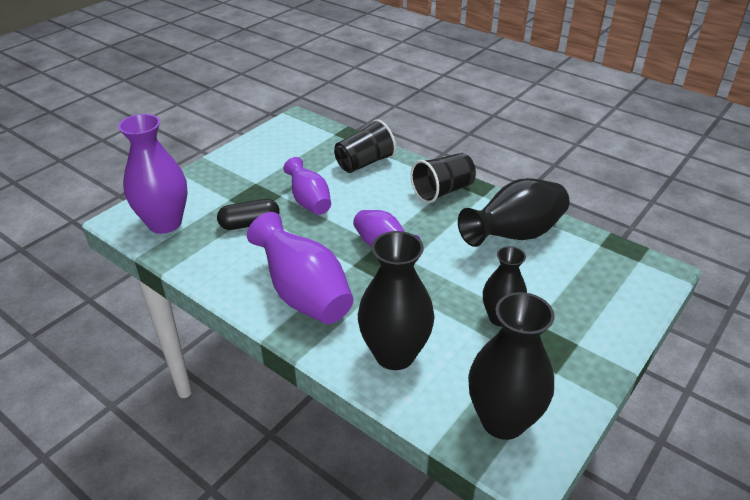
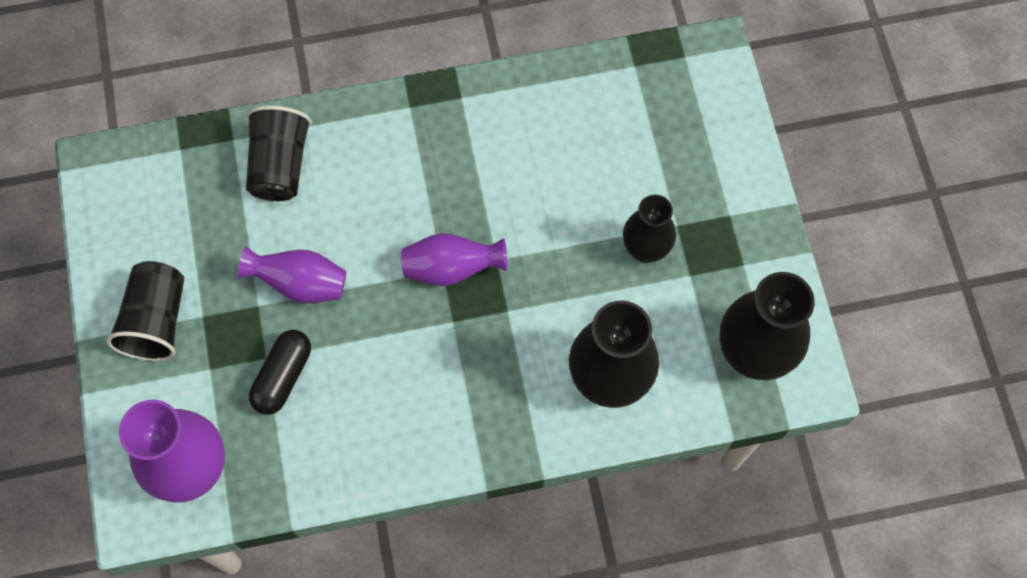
camera: 50 degrees left, 30 degrees up
purple vase [247,212,354,324] -> none
black cup [411,153,476,203] -> black cup moved to [106,261,184,361]
black vase [458,178,570,247] -> none

